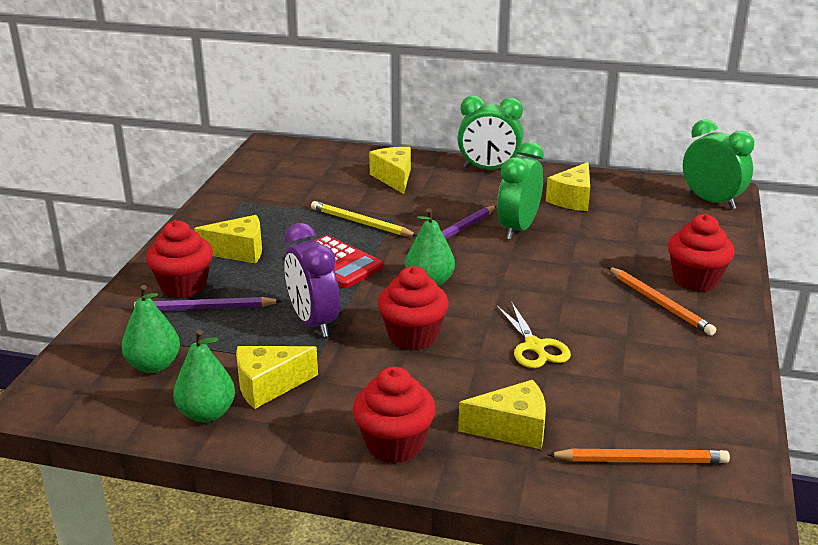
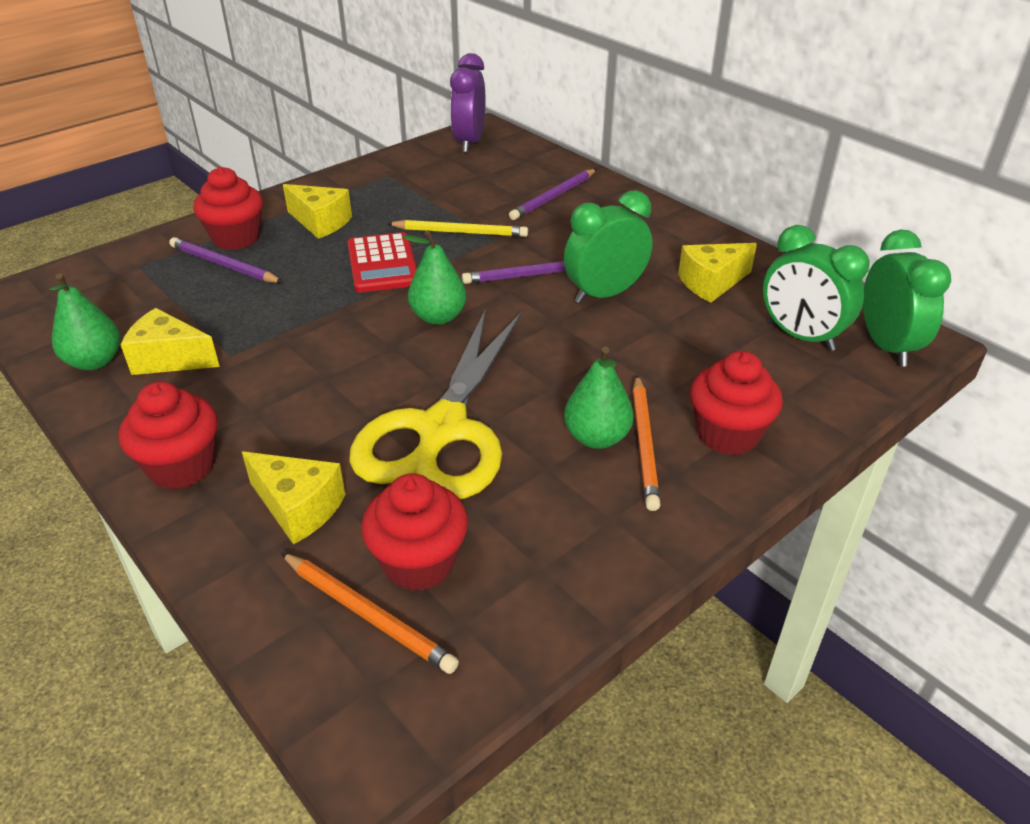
camera: 35 degrees right, 10 degrees up
green pear [122,285,180,373] -> green pear moved to [564,347,634,449]
purple clock [284,223,340,337] -> purple clock moved to [450,53,486,153]
yellow pencil [311,201,417,236] -> yellow pencil turned 120 degrees clockwise [387,220,528,237]
yellow cheese [369,147,411,194] -> purple pencil [509,169,596,220]
red cupcake [378,266,449,350] -> red cupcake moved to [361,474,468,591]
green clock [457,96,523,170] -> green clock moved to [763,225,870,351]
yellow scissors [497,301,571,368] -> yellow scissors [349,310,522,499], size x2.12

